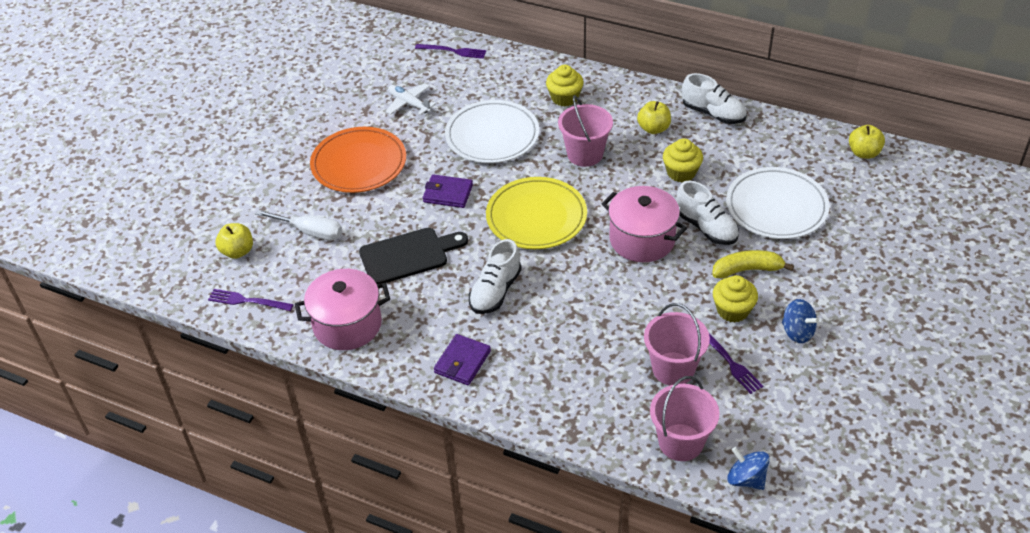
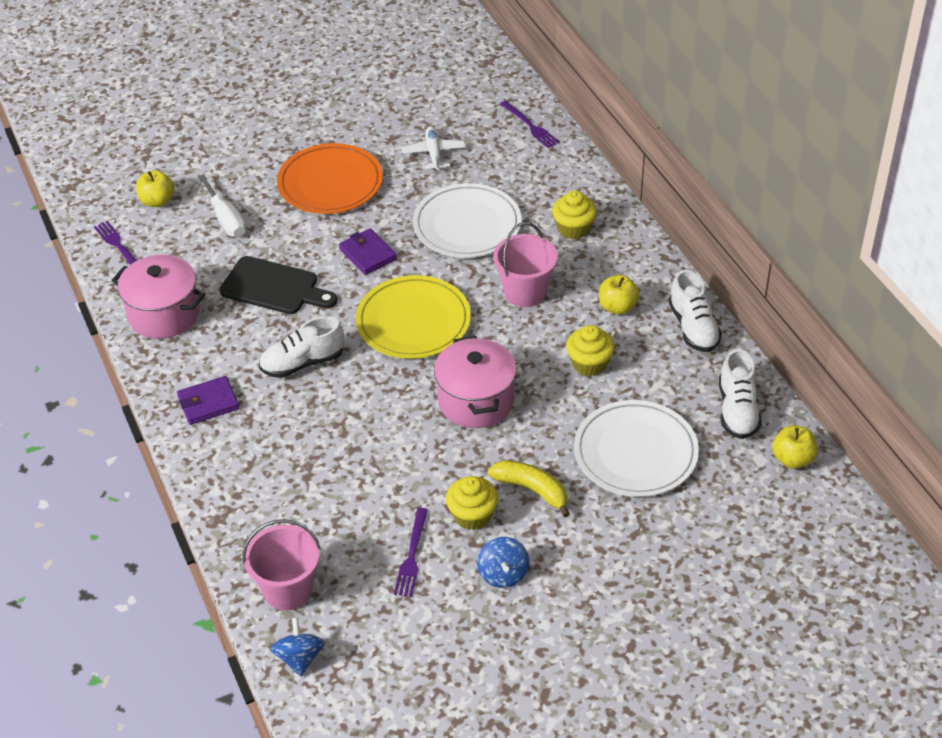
camera: 40 degrees right, 0 degrees up
pink bucket [644,303,710,385] -> none
white shoe [676,181,739,245] -> white shoe moved to [719,349,762,439]

